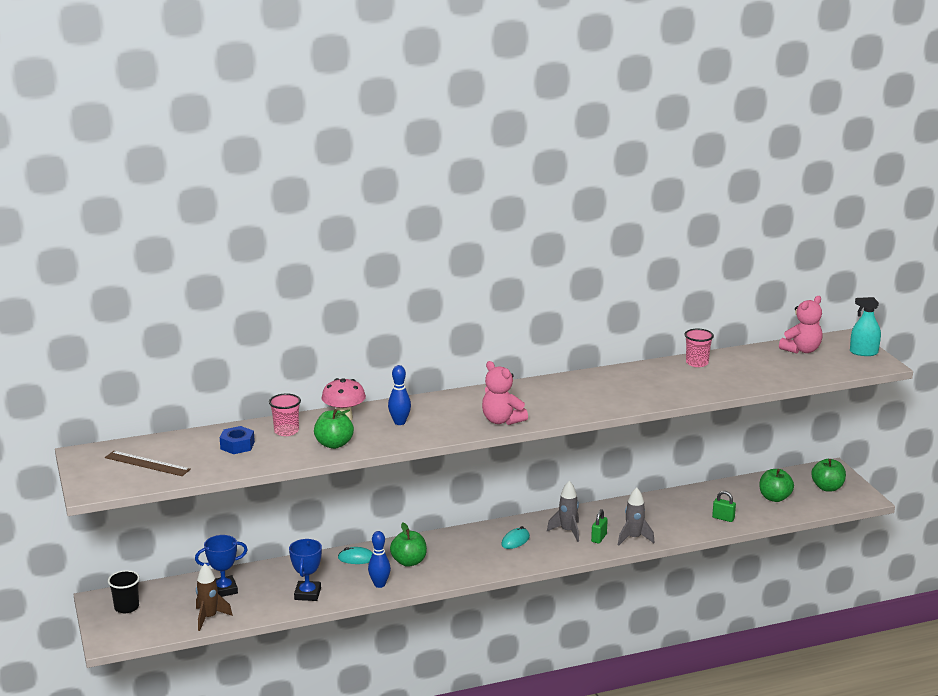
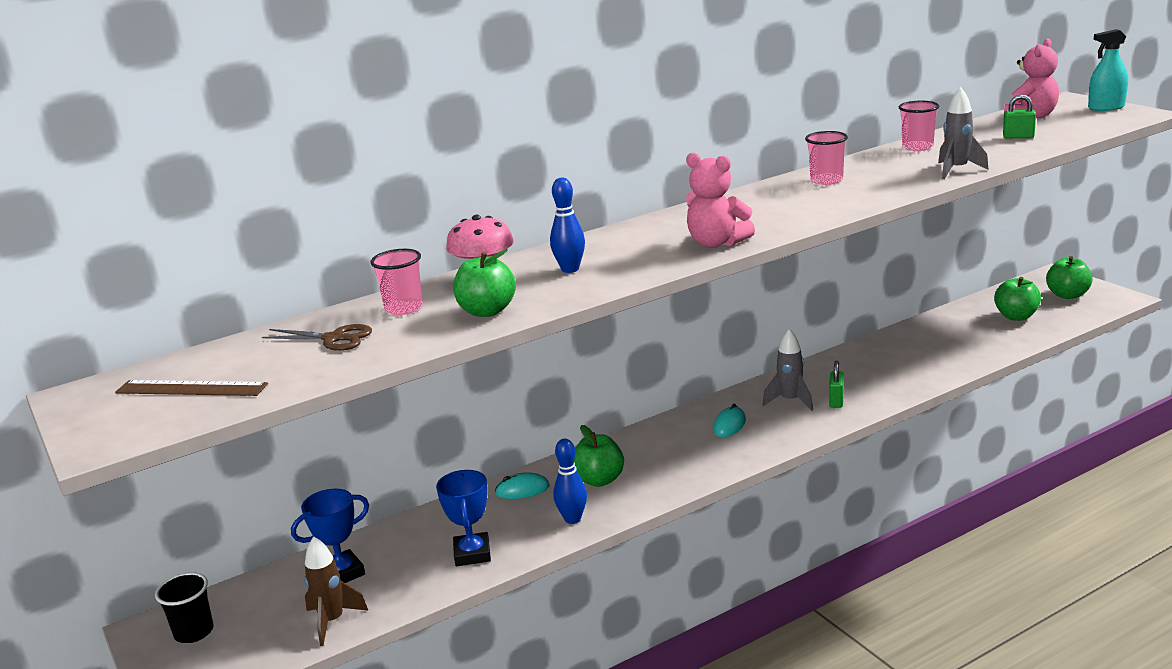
camera: 10 degrees left, 0 degrees up
blue nut [220,426,255,454] -> brown scissors [262,324,372,351]
grey rocket [618,487,655,546] -> grey rocket moved to [938,87,989,179]
green padlock [712,491,736,522] -> green padlock moved to [1003,94,1036,139]
none -> pink cup [805,131,848,185]

